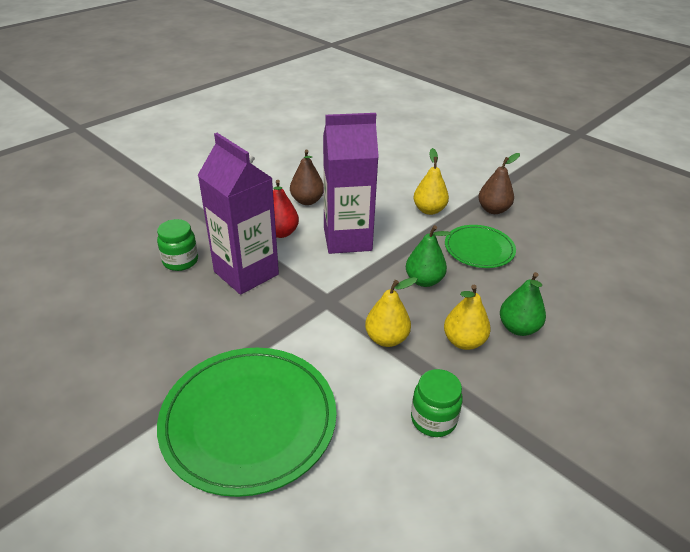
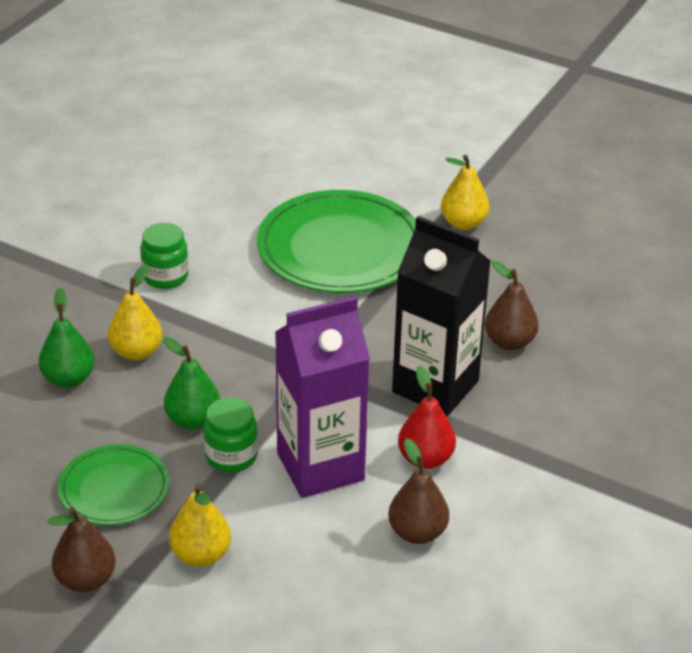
camera: 165 degrees right, 0 degrees up
green jar [157,219,198,271] -> green jar moved to [204,397,258,473]
purple carton [198,133,279,295] -> black carton [392,216,491,416]
yellow pear [365,277,418,347] -> yellow pear moved to [441,155,489,230]
none -> brown pear [485,261,538,350]

